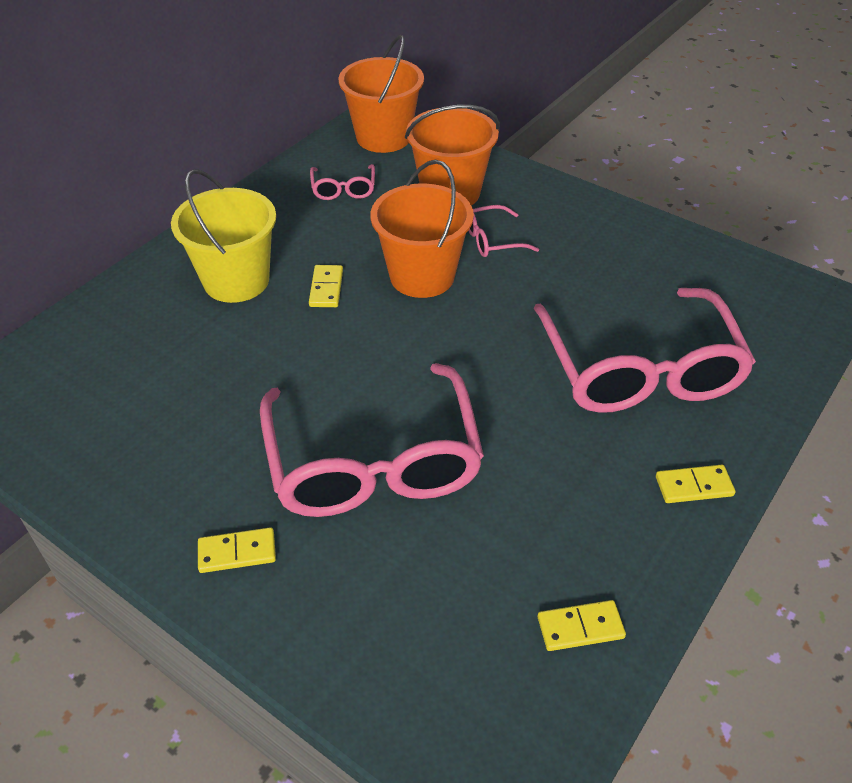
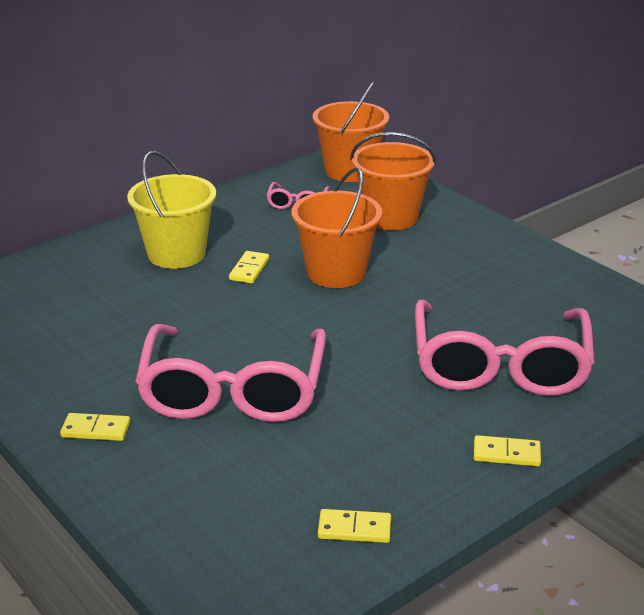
camera: 15 degrees right, 15 degrees down
pink glasses [468,205,539,257] -> none

